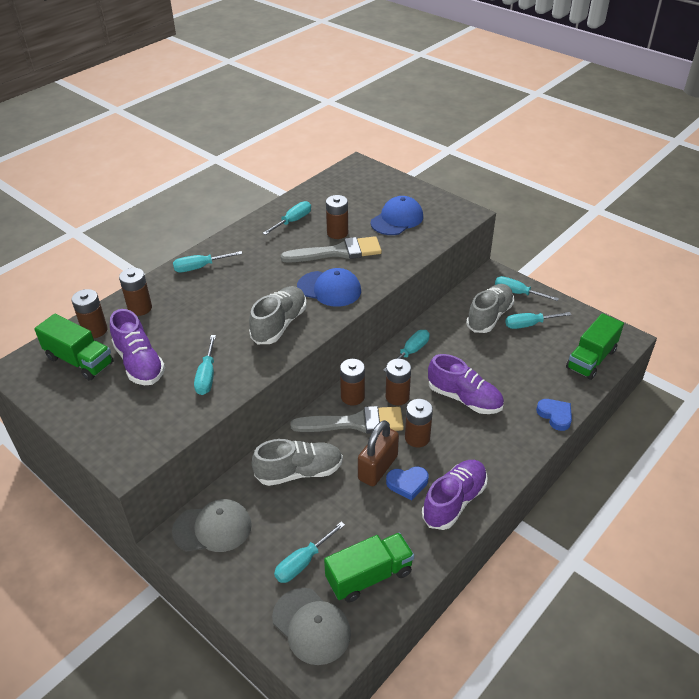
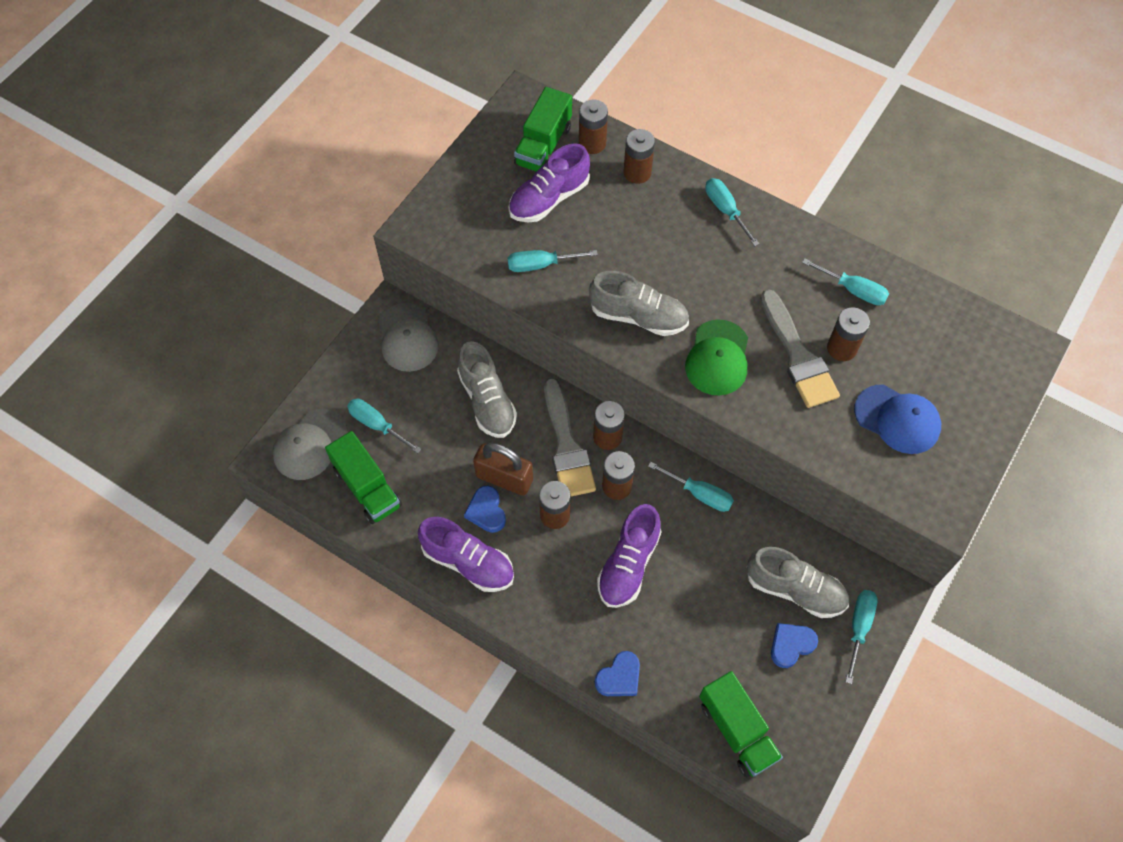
camera: 80 degrees right, 20 degrees up
blue cap [297,268,361,307] -> green cap [685,320,748,396]
turquoise screwdriver [505,312,571,329] -> blue heart [771,623,818,668]
green truck [566,313,624,380] -> green truck turned 150 degrees counterclockwise [699,671,783,777]

